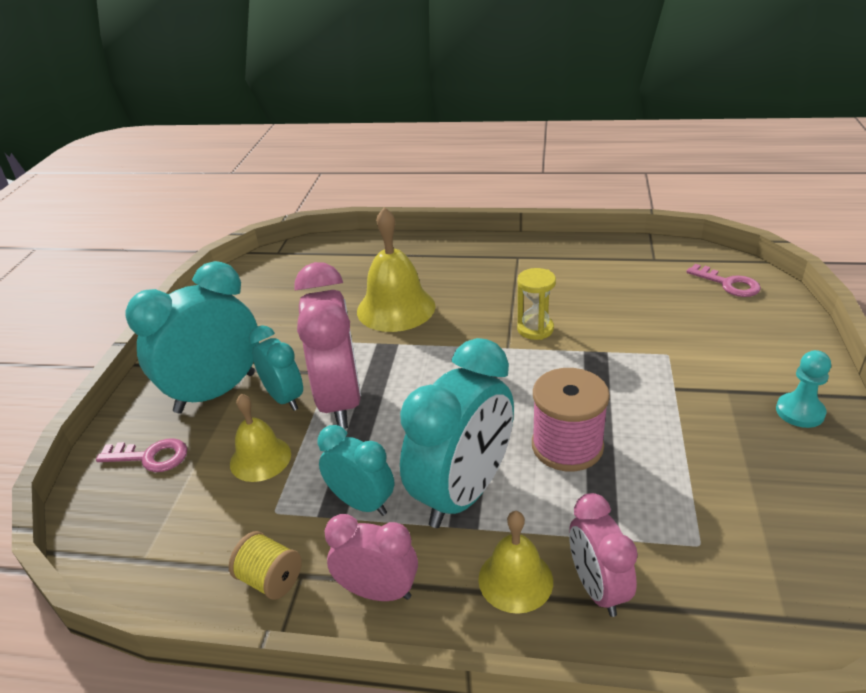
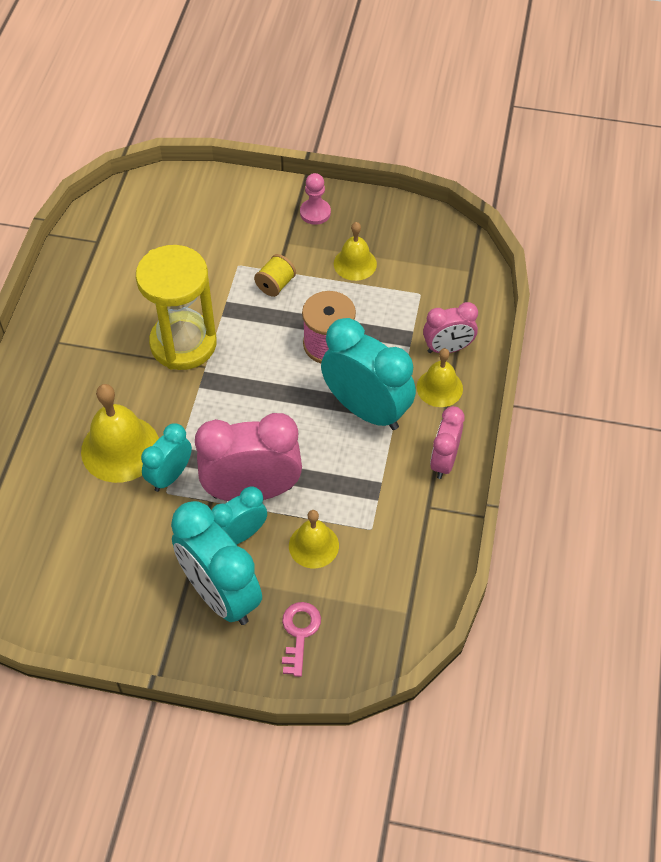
camera: 90 degrees left, 20 degrees up
yellow spool [229,531,302,600] -> yellow spool moved to [254,254,296,297]
turquoise clock [318,425,394,516] -> turquoise clock moved to [141,423,192,492]
yellow hourglass [517,268,556,340] -> yellow hourglass [136,245,217,370], size x2.07
pink key [686,264,761,297] -> none
turquoise pawn [776,350,831,428] -> pink pawn [300,173,331,225]
none -> yellow bell [334,222,377,281]

